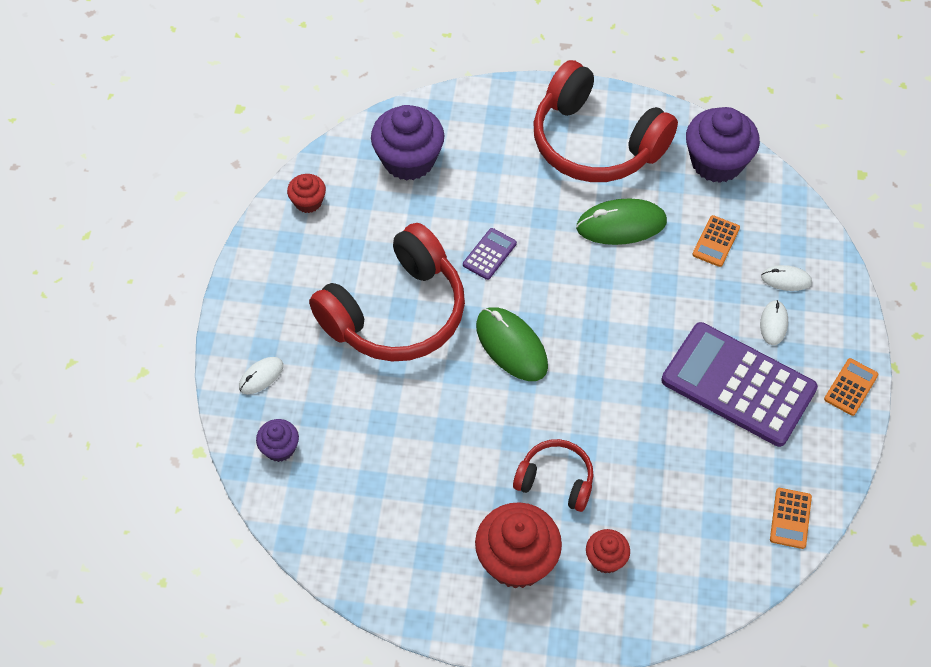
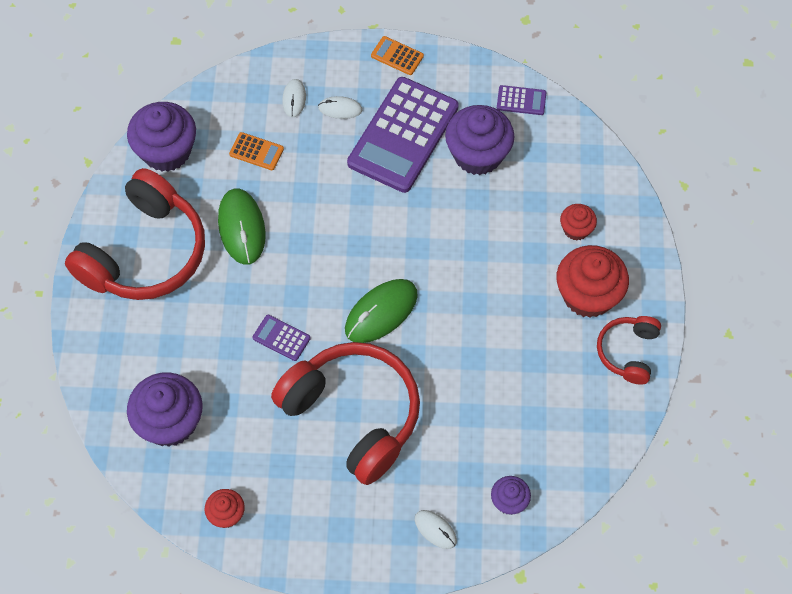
camera: 95 degrees left, 5 degrees up
red headphones [513,439,593,512] -> red headphones moved to [597,316,661,385]
orange calculator [770,488,812,549] -> purple calculator [497,85,546,115]
none -> purple cupcake [445,105,515,175]

